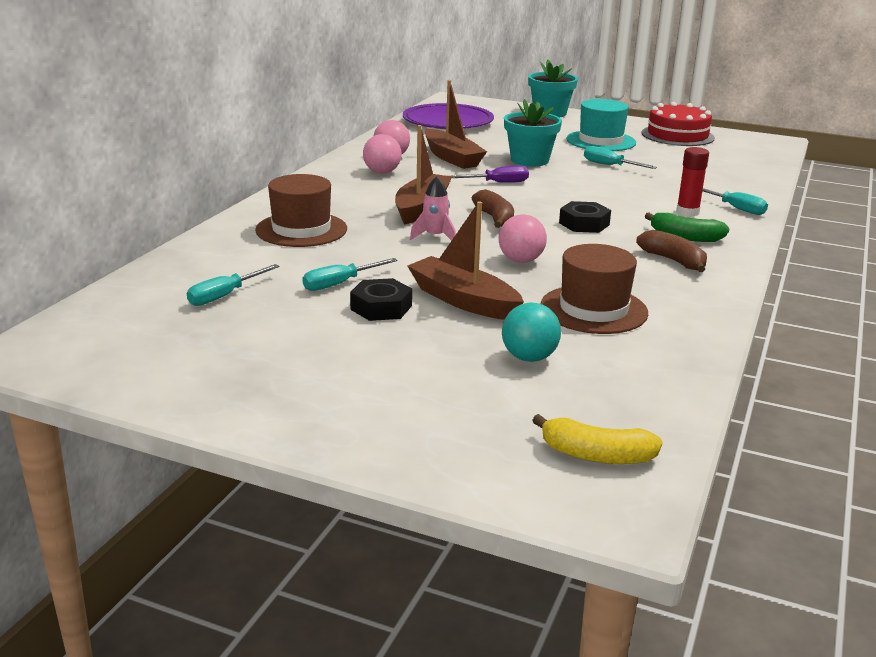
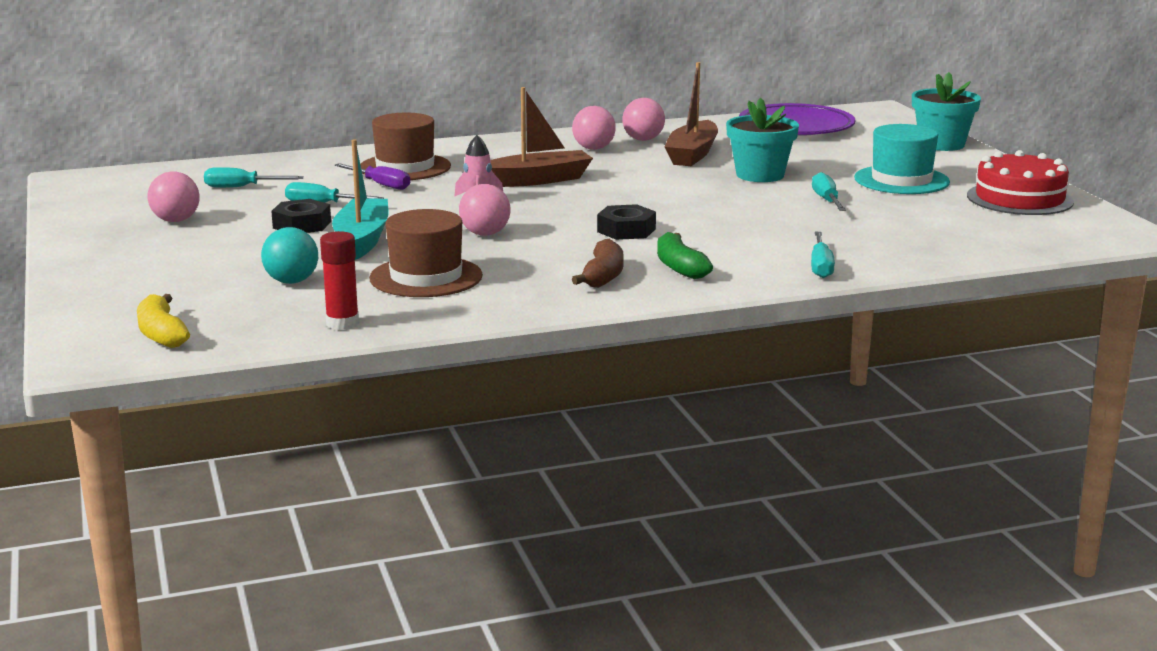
camera: 50 degrees right, 5 degrees down
brown boat [408,201,524,320] -> turquoise boat [332,139,388,260]
purple screwdriver [452,166,529,183] -> purple screwdriver moved to [334,163,410,190]
brown banana [472,189,514,228] -> none
red glue stick [676,147,709,217] -> red glue stick moved to [320,231,359,330]
none -> pink ball [148,172,200,222]

